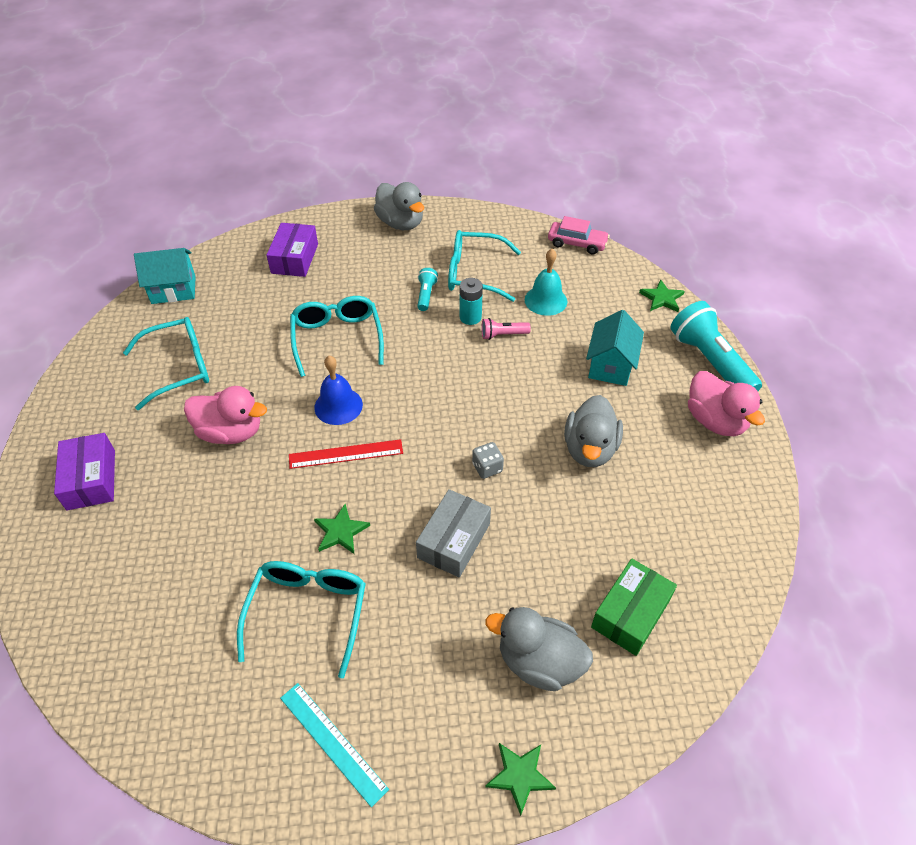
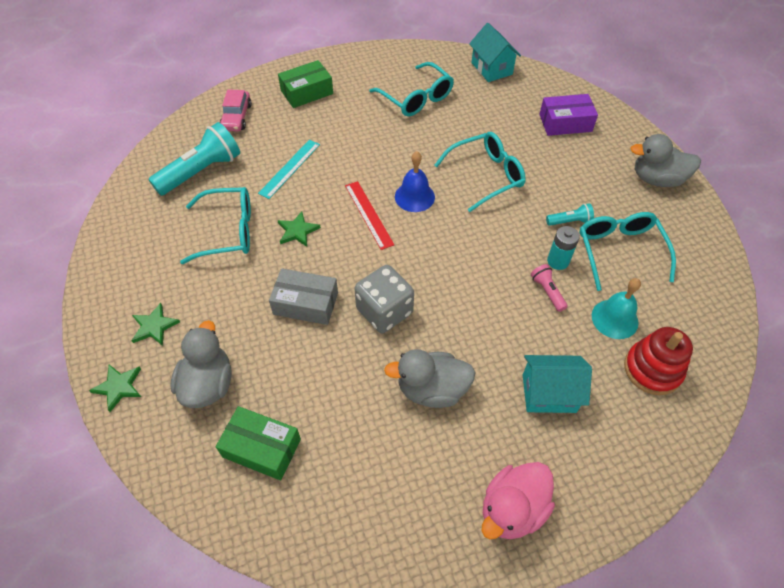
camera: 75 degrees right, 5 degrees up
purple box [54,433,115,511] -> green box [278,60,333,108]
pink duck [184,386,267,444] -> none
turquoise ruler [280,683,389,807] -> turquoise ruler moved to [258,140,320,199]
grey duck [374,182,424,230] -> grey duck turned 60 degrees clockwise [630,134,701,187]
grey dice [472,442,504,479] -> grey dice [354,265,414,333], size x1.99
pink car [548,216,610,255] -> pink car moved to [220,89,252,131]
green star [639,280,685,312] -> green star moved to [131,303,180,346]
turquoise flashlight [671,301,762,391] -> turquoise flashlight moved to [149,122,240,196]
none -> red stacking toy [624,327,693,395]

